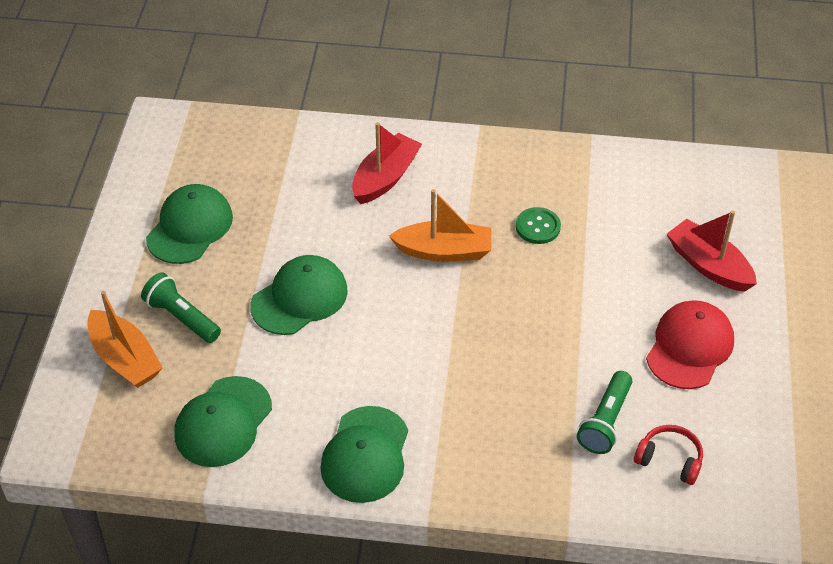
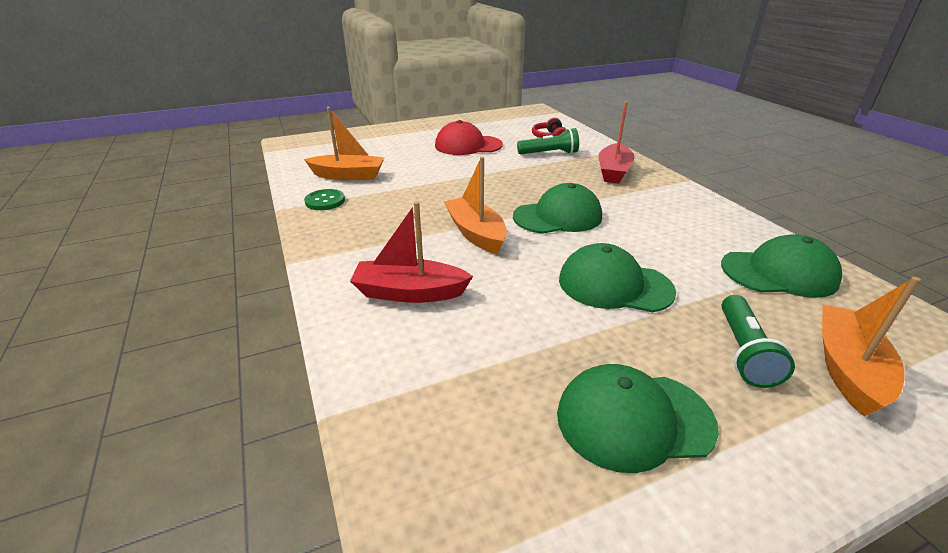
camera: 120 degrees left, 15 degrees down
green cap [320,406,408,503] -> green cap moved to [513,183,602,234]
green button [516,207,561,244] -> green button moved to [304,189,345,210]
red boat [667,211,757,292] -> red boat moved to [598,101,635,184]
none -> orange boat [304,107,385,180]

